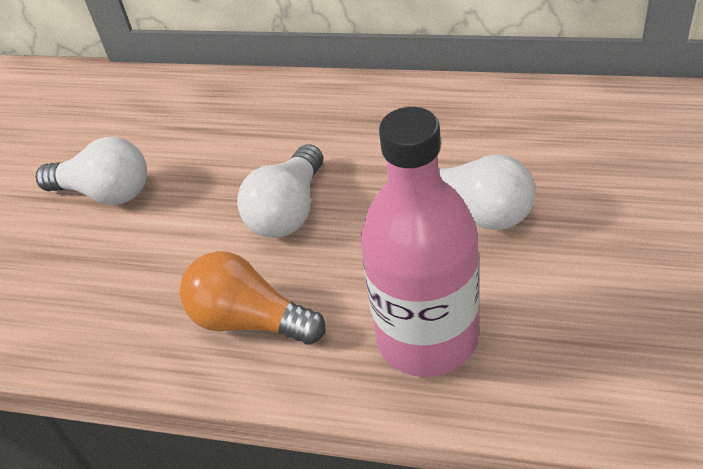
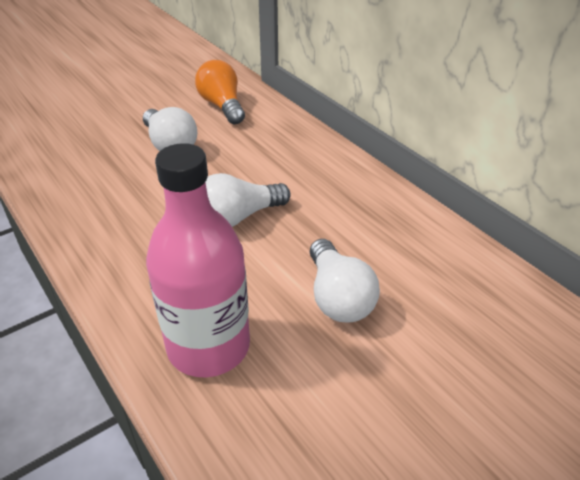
camera: 35 degrees right, 5 degrees down
orange light bulb [180,251,326,345] -> orange light bulb moved to [195,60,245,124]

